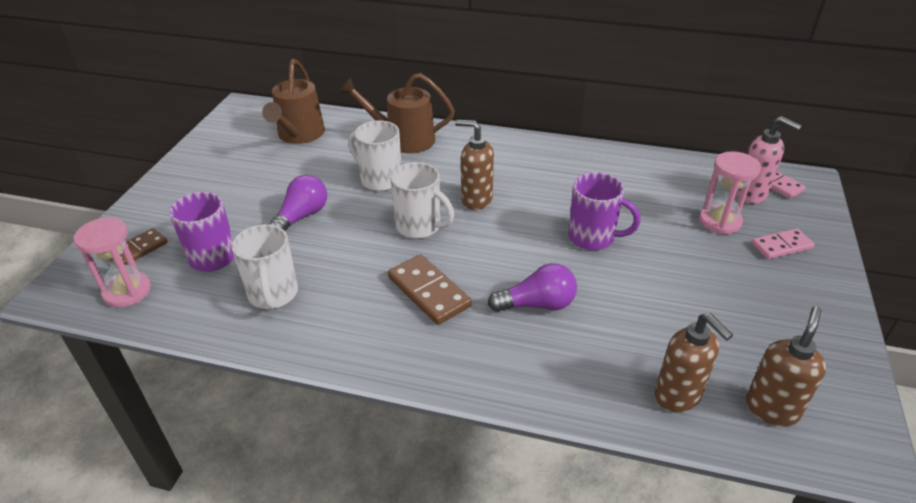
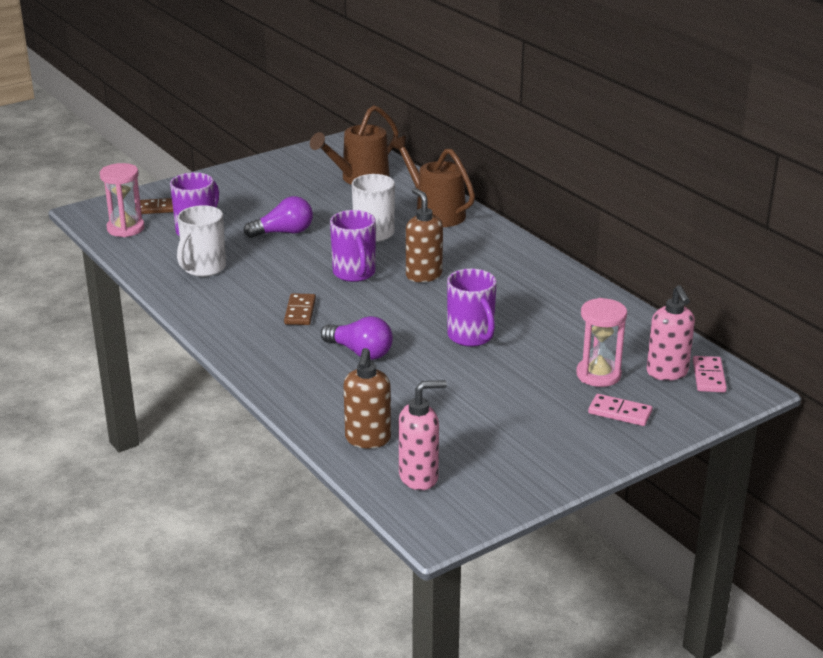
camera: 40 degrees right, 10 degrees down
brown domino [388,254,472,325] -> brown domino [284,293,316,325], size x0.67
white mug [390,162,454,239] -> purple mug [330,210,376,282]
brown soap dispenser [746,306,826,427] -> pink soap dispenser [399,380,447,490]

